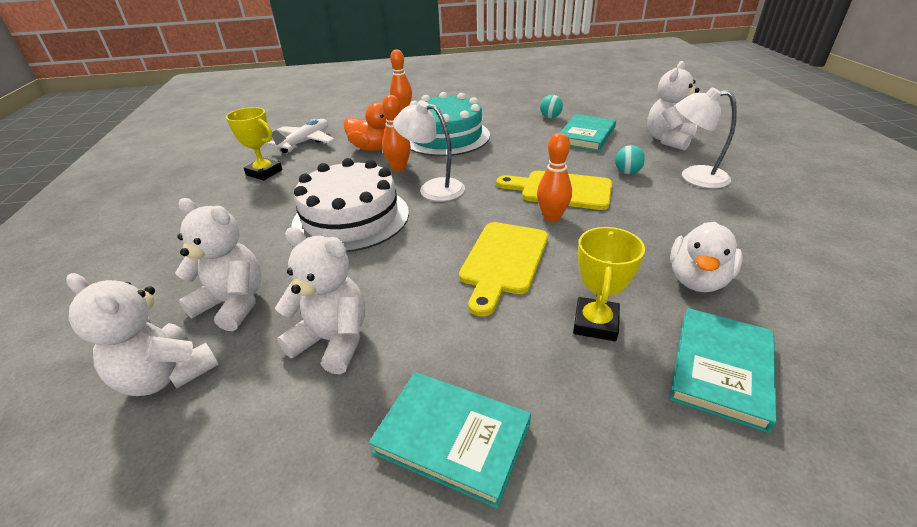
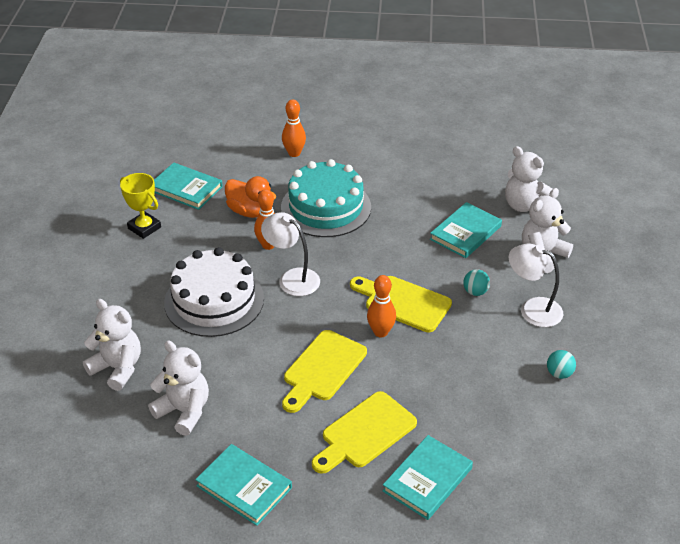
camera: 10 degrees right, 5 degrees up
white teddy bear [66,273,219,396] -> white teddy bear moved to [505,146,552,212]
white plane [268,119,335,153] -> turquoise book [154,163,223,210]
turquoise ball [540,95,563,118] -> turquoise ball moved to [547,350,576,379]
yellow trophy [573,227,645,341] -> yellow cutting board [312,391,417,474]
white duck [670,222,743,292] -> none

